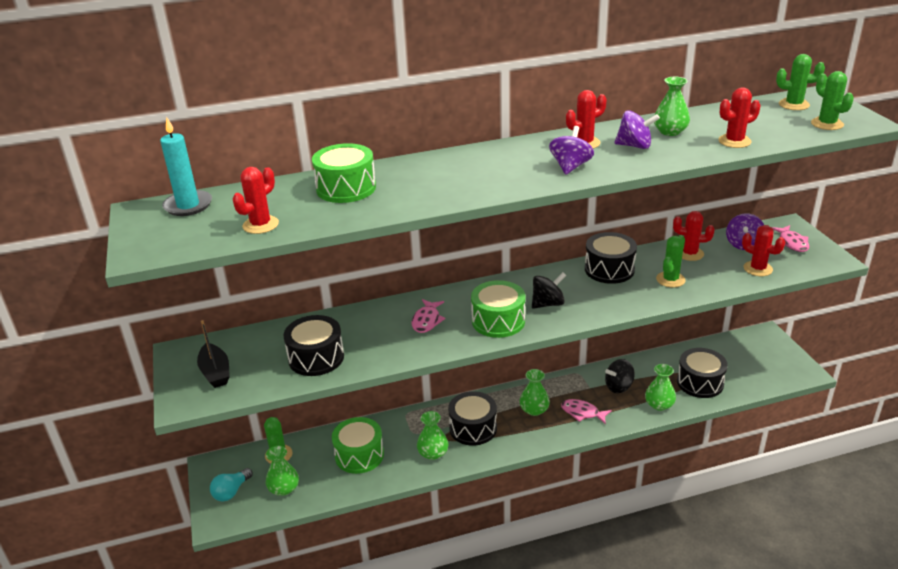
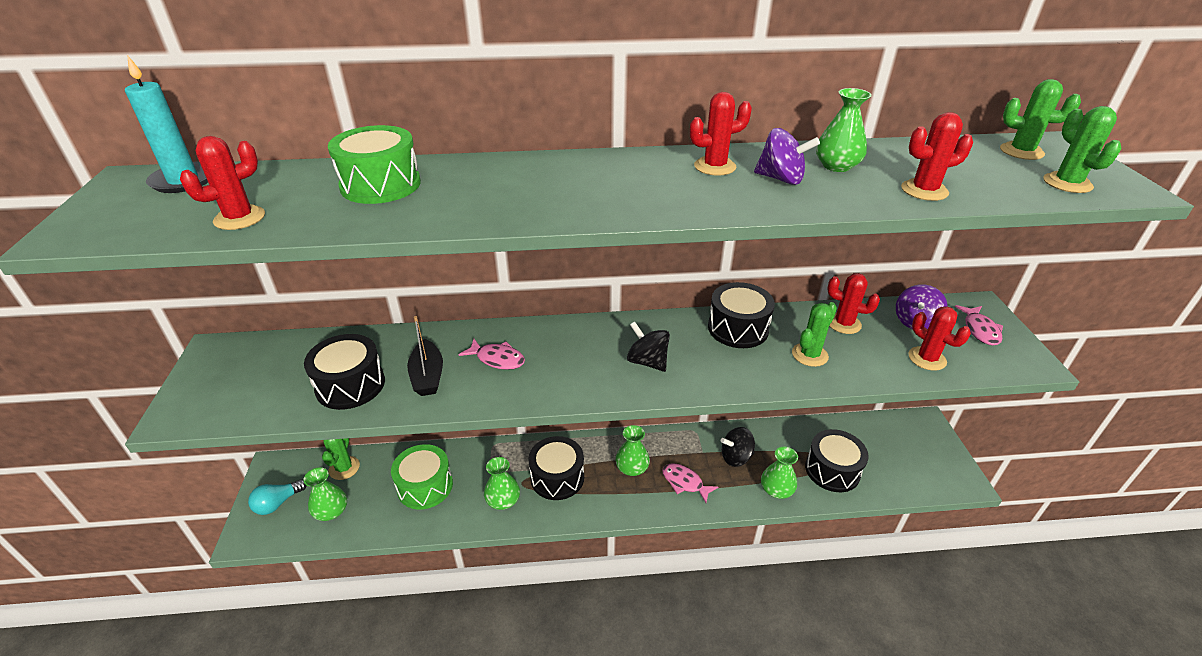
camera: 10 degrees right, 5 degrees up
black boat [197,320,230,388] -> black boat moved to [407,316,443,396]
pink fish [411,299,445,333] -> pink fish turned 90 degrees counterclockwise [459,339,525,370]
green drum [471,280,525,338] -> none
black spinning top [532,272,566,309] -> black spinning top turned 120 degrees counterclockwise [627,321,670,372]
purple spinning top [549,126,594,175] -> none

